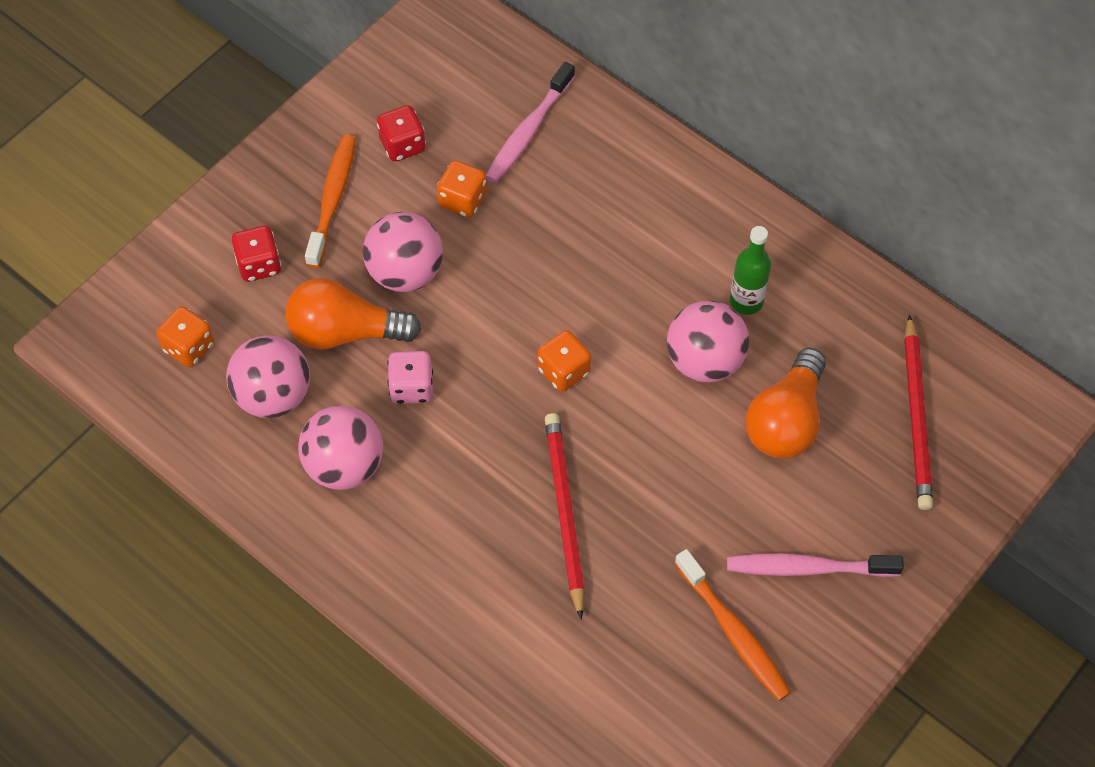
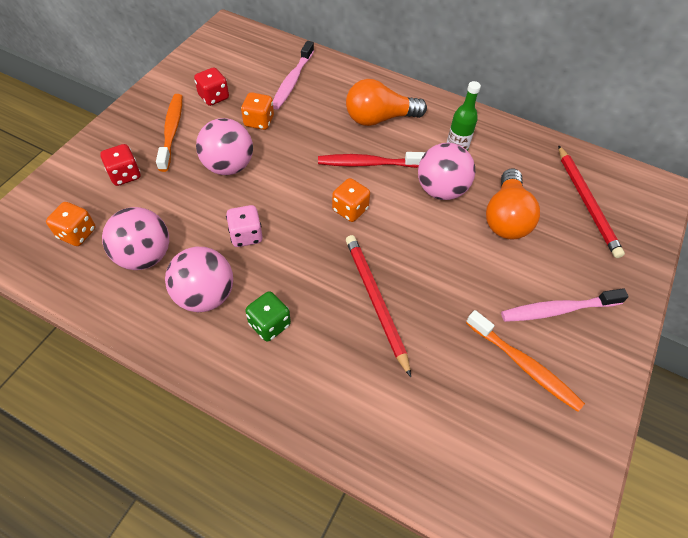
camera: 15 degrees left, 5 degrees down
orange light bulb [285,278,421,350] -> orange light bulb moved to [346,79,427,126]
none -> green dice [245,291,291,342]
none -> red toothbrush [318,152,426,168]

